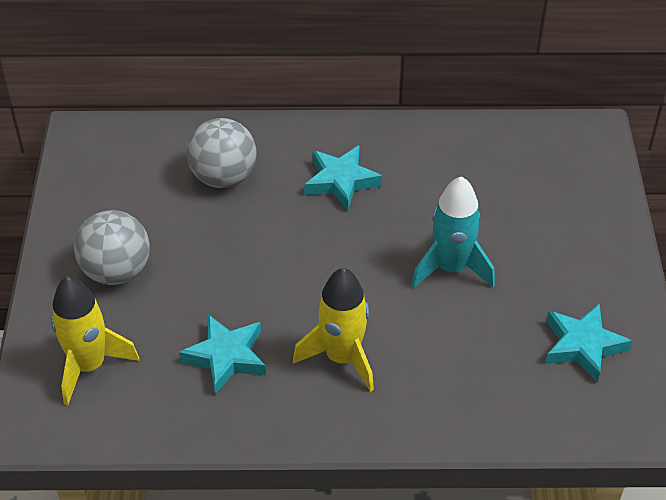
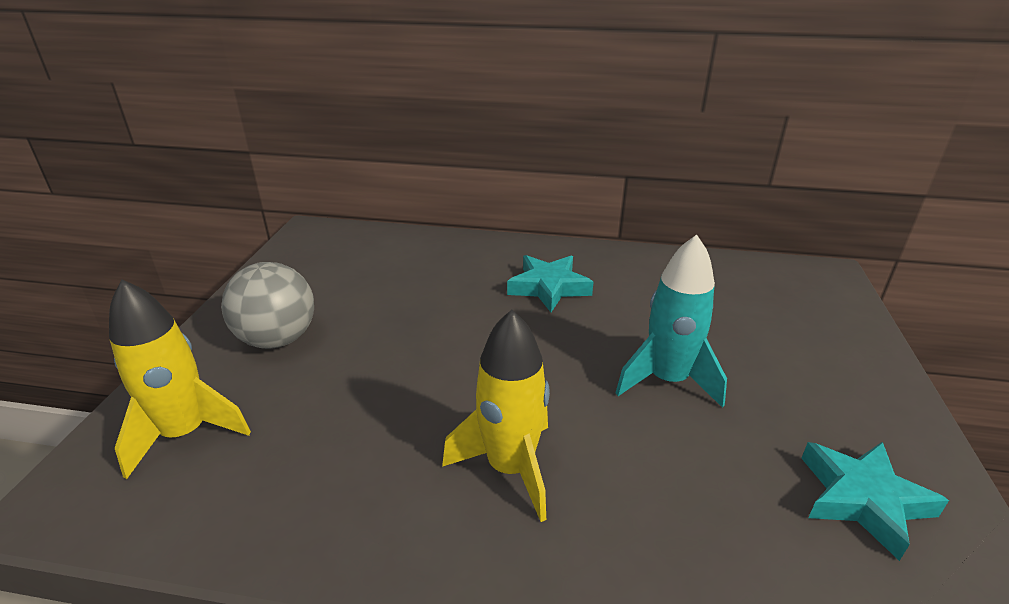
camera: 10 degrees right, 15 degrees down
turquoise star [179,314,266,395] -> none
grey ball [187,118,257,188] -> none

